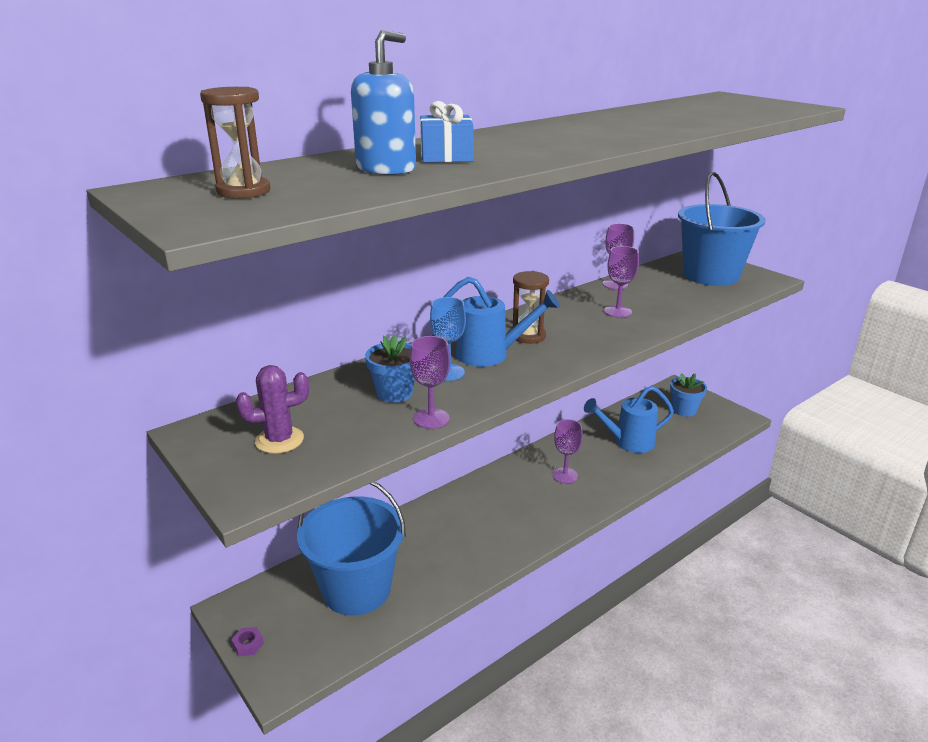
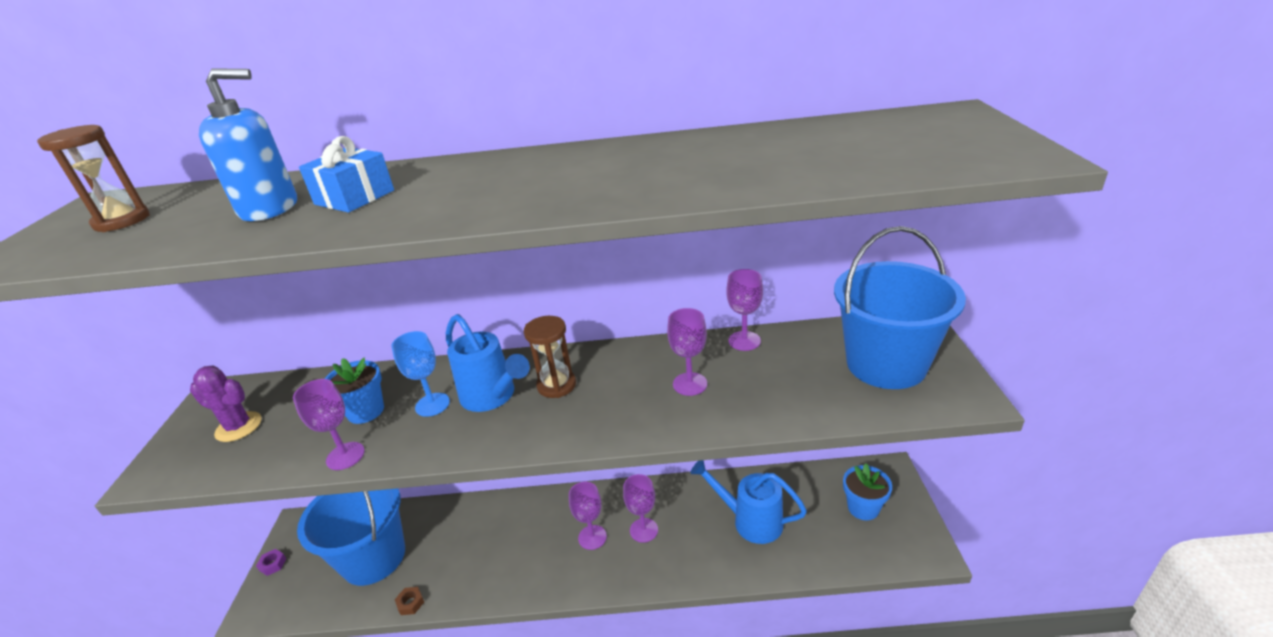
camera: 40 degrees right, 5 degrees up
none -> brown nut [395,587,424,615]
none -> purple goblet [569,482,607,550]

